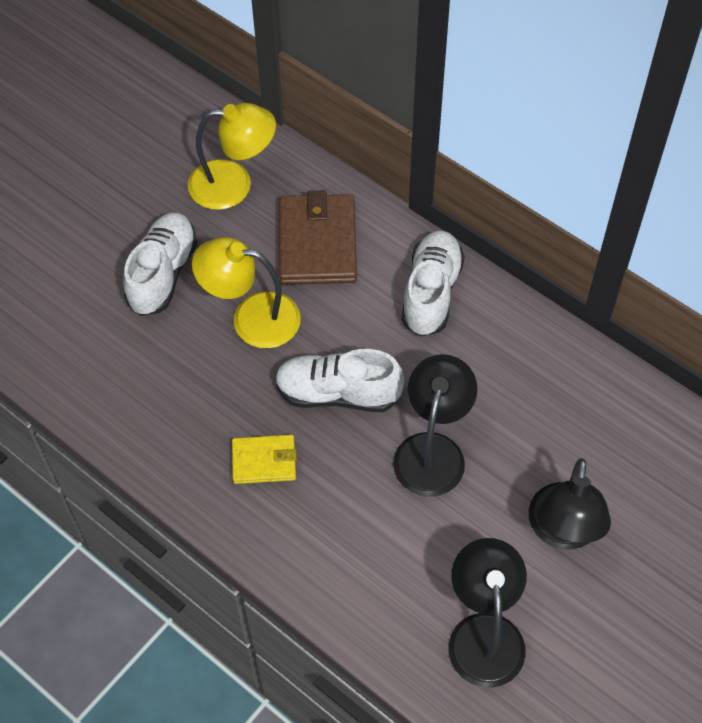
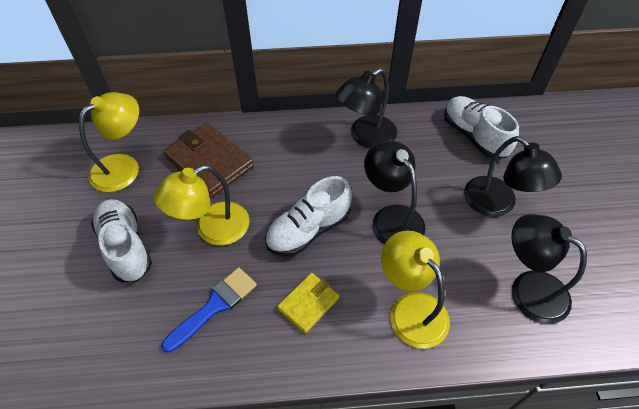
camera: 45 degrees left, 5 degrees down
white shoe [401,231,465,337] -> white shoe moved to [444,96,519,159]
none -> blue brush [161,267,257,353]
none -> black lamp [336,68,397,148]
none -> yellow lamp [381,231,450,349]

